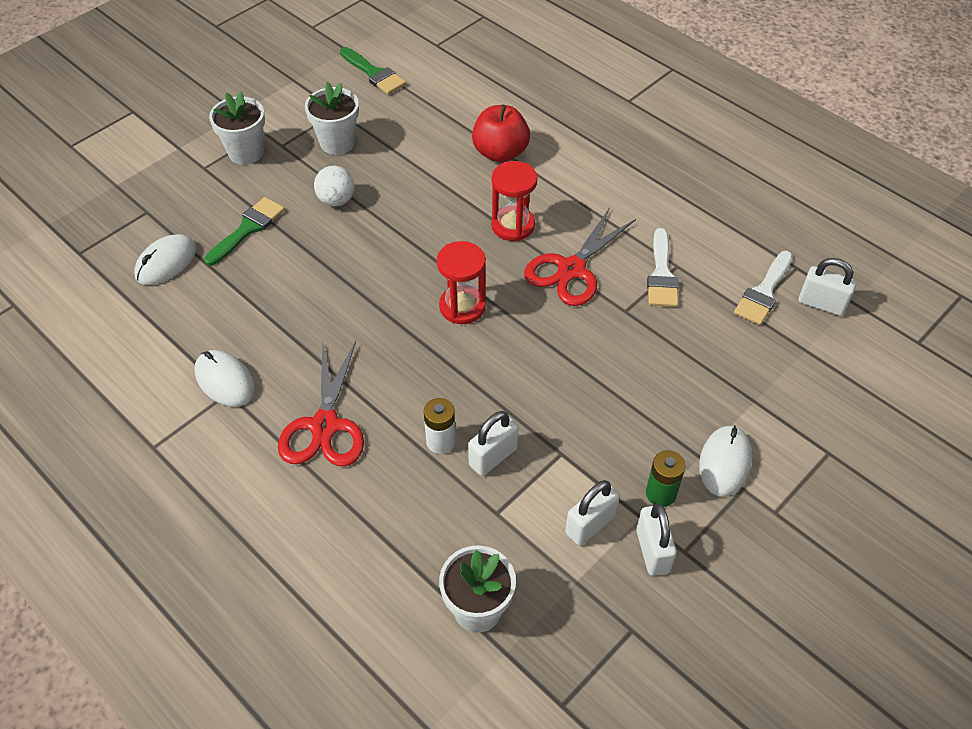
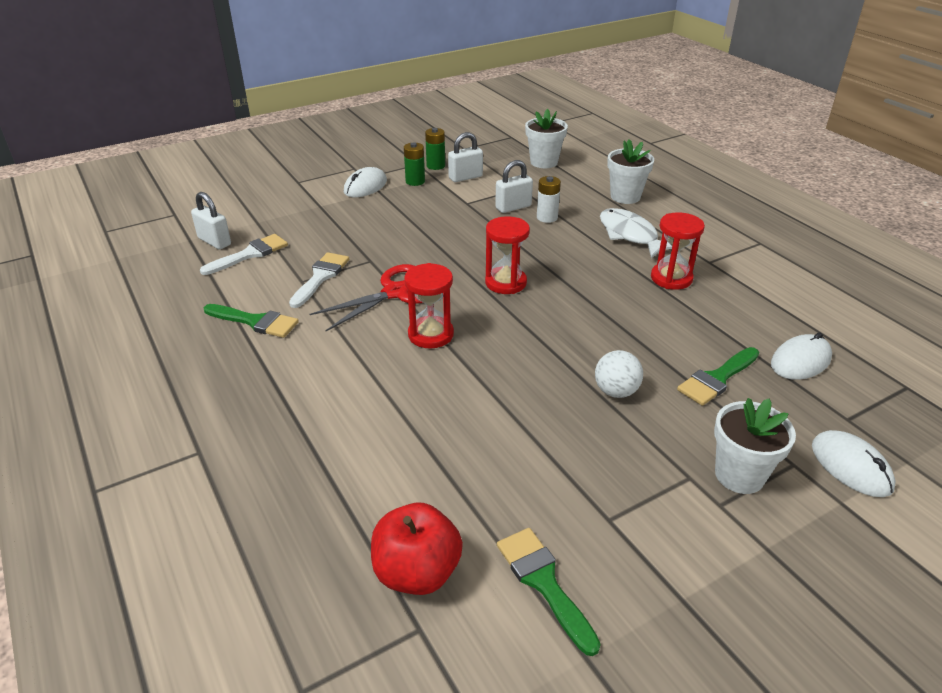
camera: 165 degrees left, 15 degrees down
white mouse [194,350,255,407] -> white mouse moved to [812,430,896,497]
red scissors [278,341,364,466] -> white fish [600,208,672,258]
white flower pot [305,82,359,155] -> white flower pot moved to [607,139,654,204]
red apple [472,104,530,163] -> red apple moved to [371,503,463,595]
white padlock [636,503,677,576] -> green battery [425,128,445,170]
none -> green brush [204,304,299,338]
none -> red hourglass [651,212,705,290]

